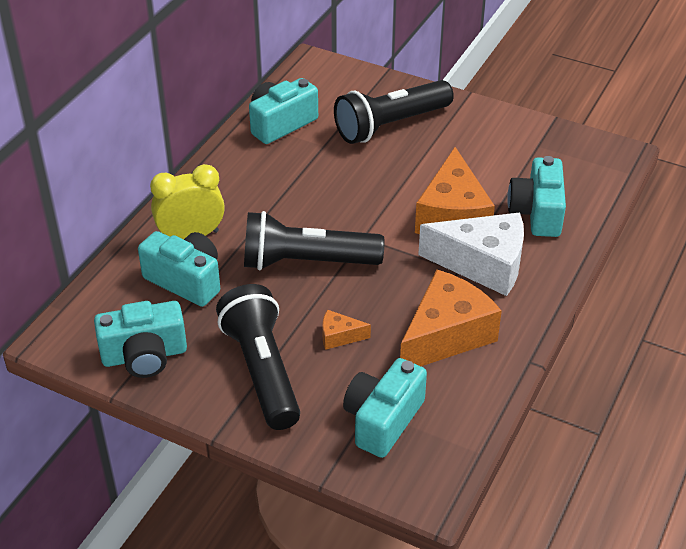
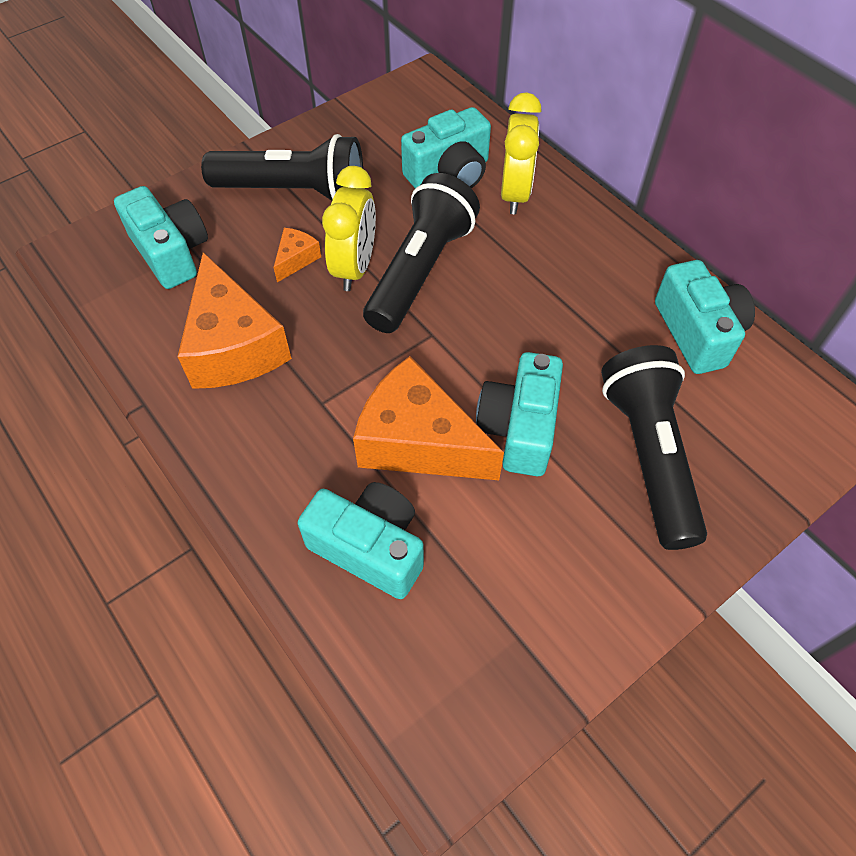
camera: 115 degrees right, 15 degrees up
turquoise camera [94,301,187,378] -> turquoise camera moved to [476,352,563,476]
white cheese [418,213,524,296] -> none
none -> yellow clock [322,166,376,291]

